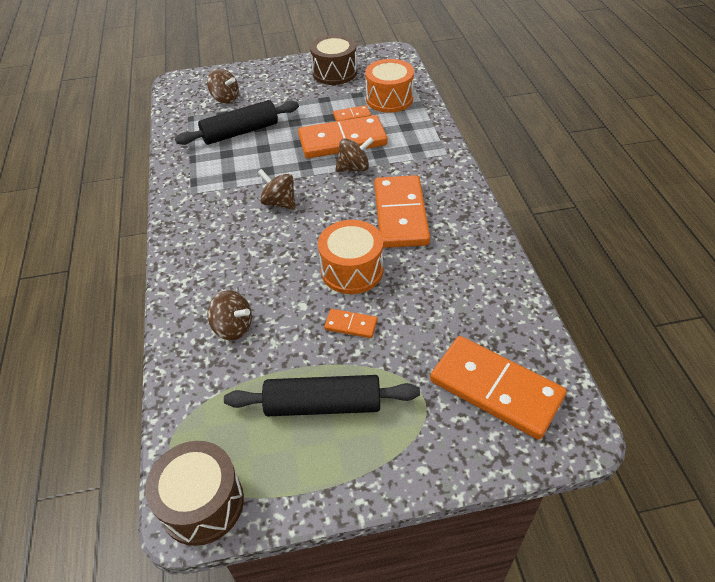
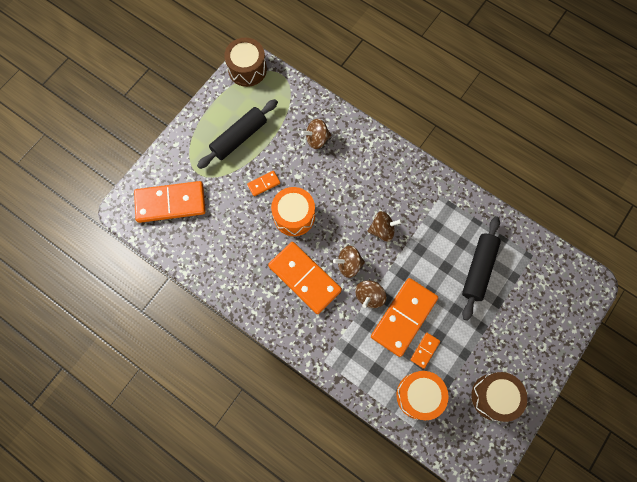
camera: 135 degrees right, 25 degrees up
brown spinning top [207,69,239,103] -> brown spinning top moved to [333,246,365,278]

